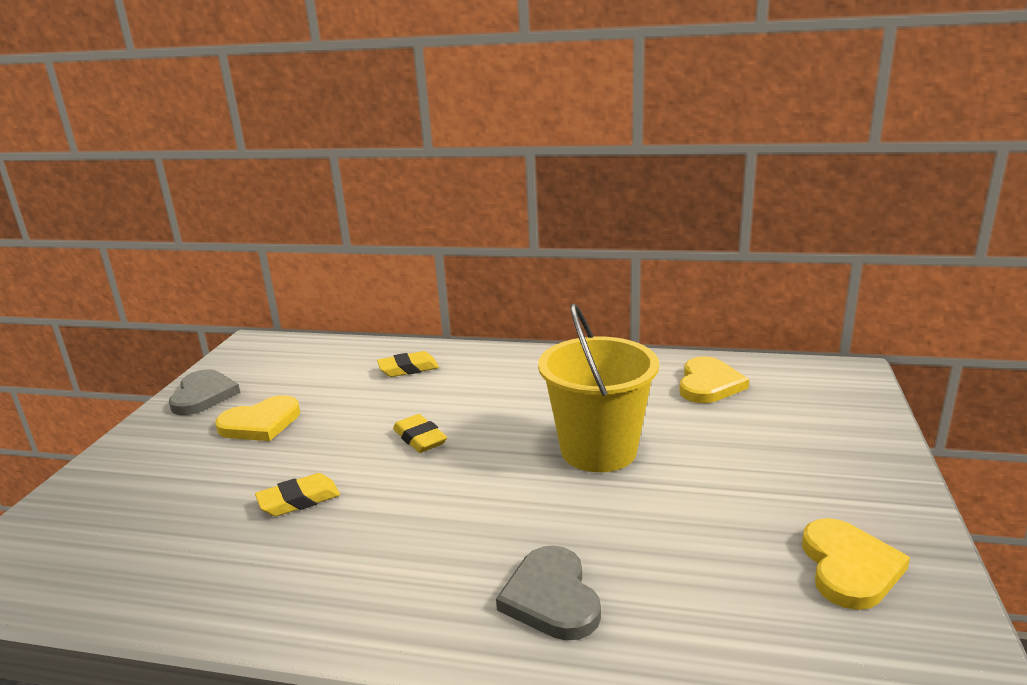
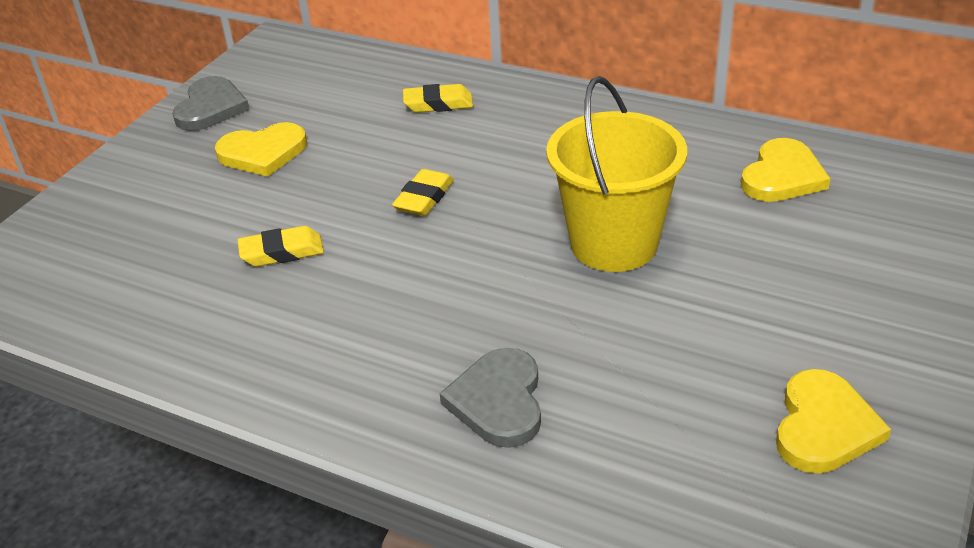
camera: 15 degrees right, 15 degrees up
yellow eraser [393,414,447,453] -> yellow eraser turned 45 degrees clockwise [392,169,454,216]

